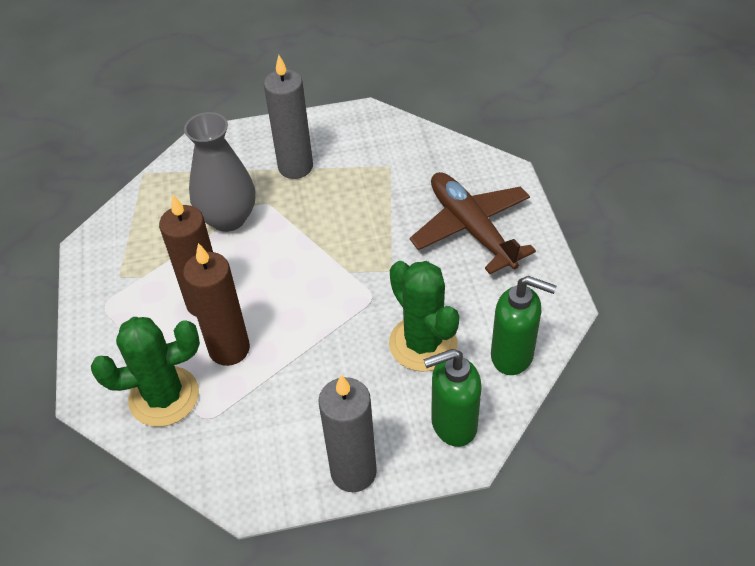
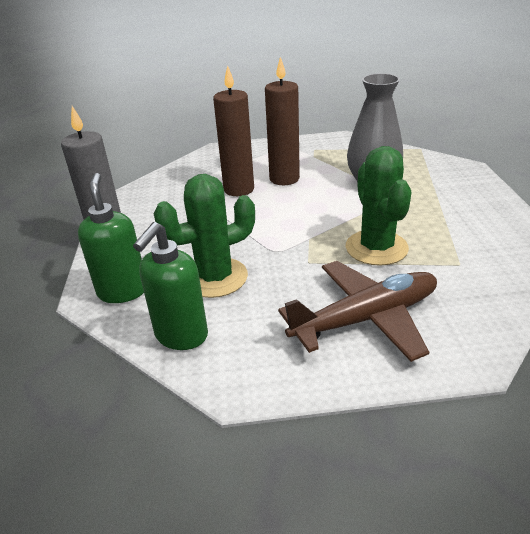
camera: 95 degrees right, 15 degrees down
green cactus [91,317,200,427] -> green cactus moved to [346,146,411,266]
grey candle [264,55,313,179] -> none

